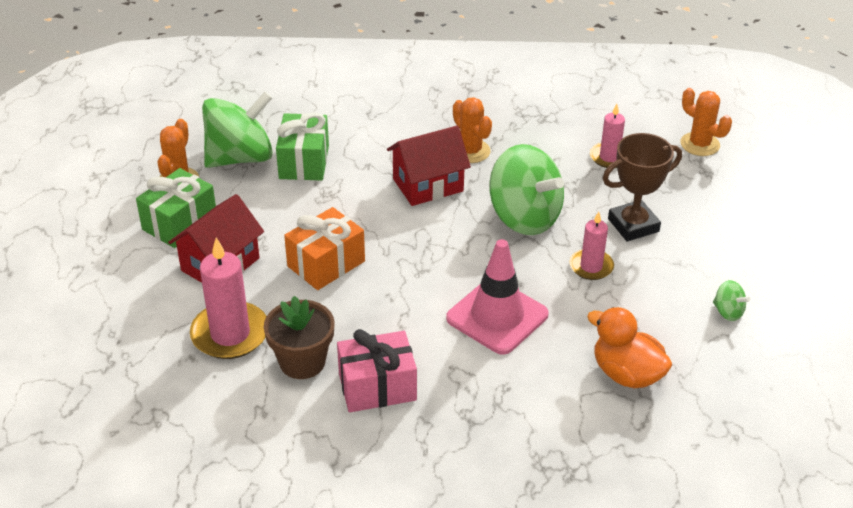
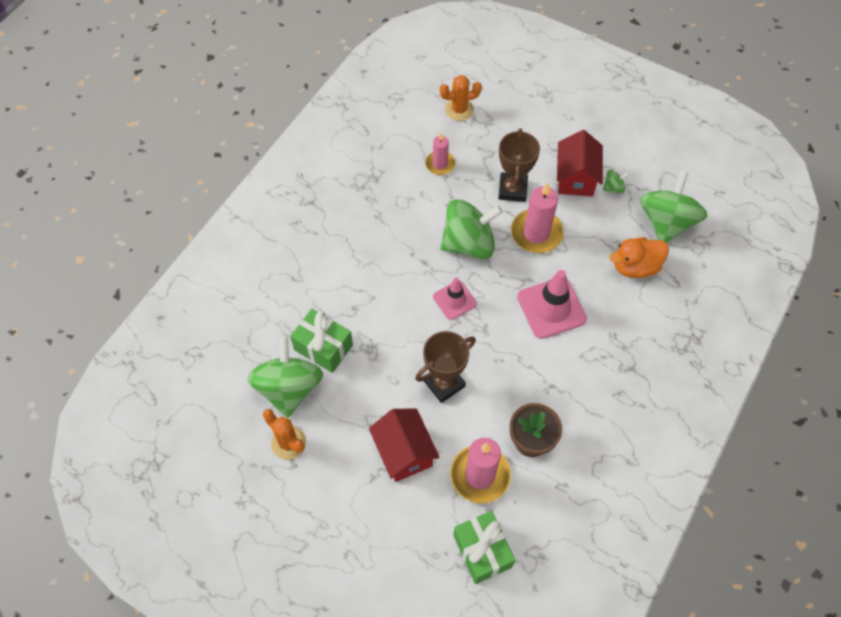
camera: 60 degrees left, 20 degrees up
green gift [136,168,216,248] -> green gift moved to [453,511,515,584]
orange gift [284,207,365,290] -> brown trophy [415,331,476,403]
pink gift [337,329,417,412] -> none
red house [387,126,471,206] -> red house moved to [557,130,603,196]
orange cactus [453,97,492,163] -> none
pink candle [570,212,614,280] -> pink candle [511,183,564,253], size x1.67
none -> pink traffic cone [433,277,477,320]
none -> green spinning top [640,170,707,243]

